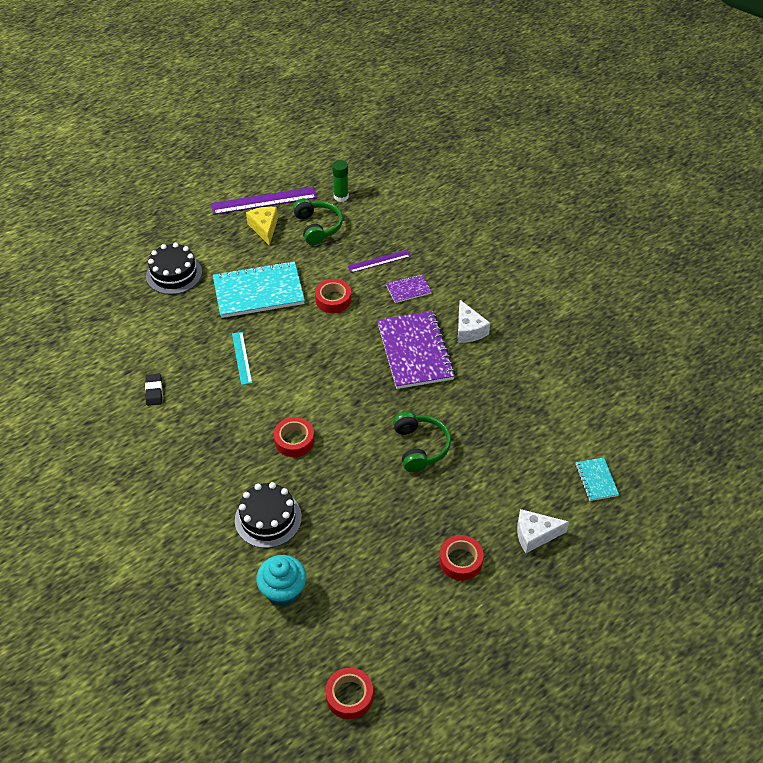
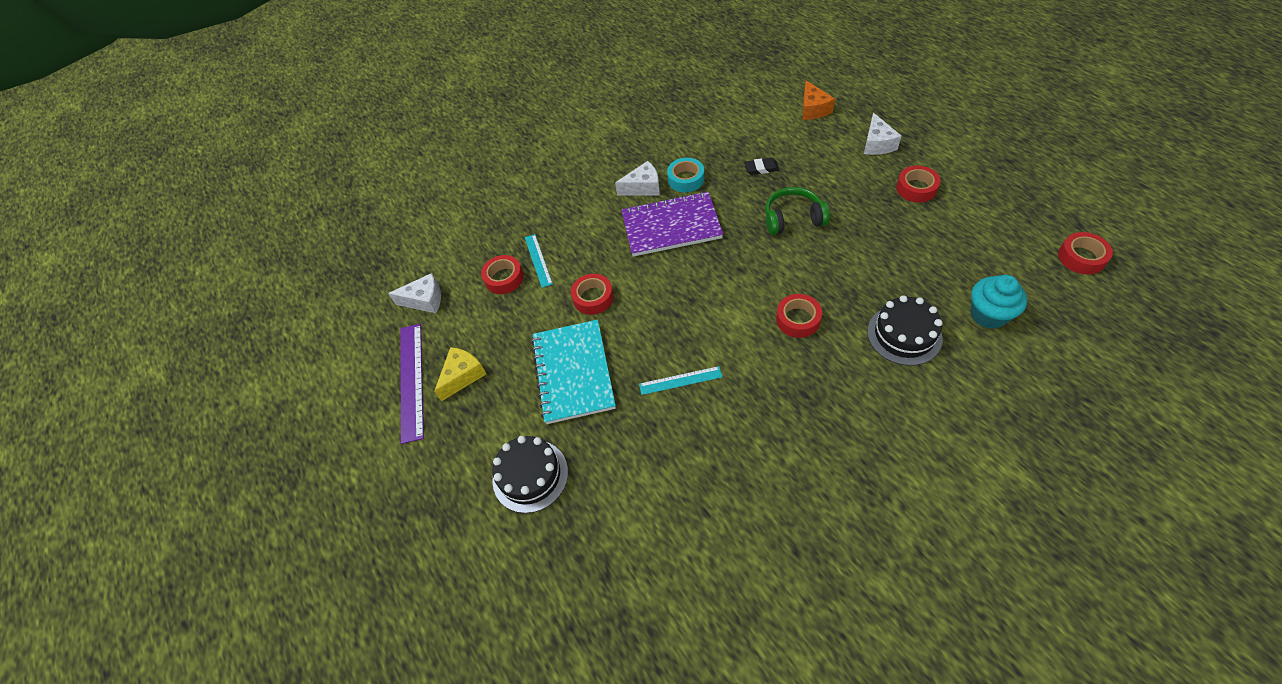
camera: 80 degrees left, 5 degrees up
black eraser [145,374,162,406] -> black eraser moved to [744,158,779,175]
yellow cheese [246,207,278,245] -> yellow cheese turned 135 degrees clockwise [434,347,486,401]
green headphones [293,198,343,245] -> none
green glue stick [332,160,349,202] -> white cheese [388,273,441,313]
purple ruler [348,250,410,273] -> turquoise ruler [525,234,553,288]
purple notebook [386,274,432,303] -> none
turquoise notebook [575,457,619,501] -> orange cheese [802,81,835,120]
none -> red tape [481,255,524,294]
none -> turquoise tape [667,158,704,192]

